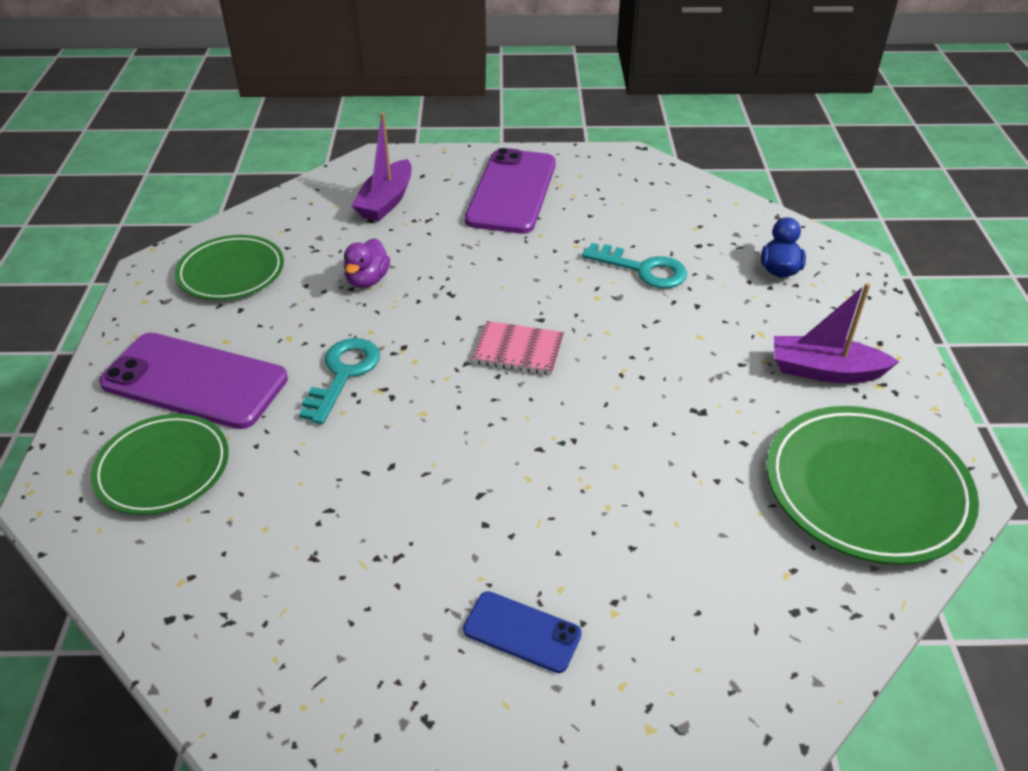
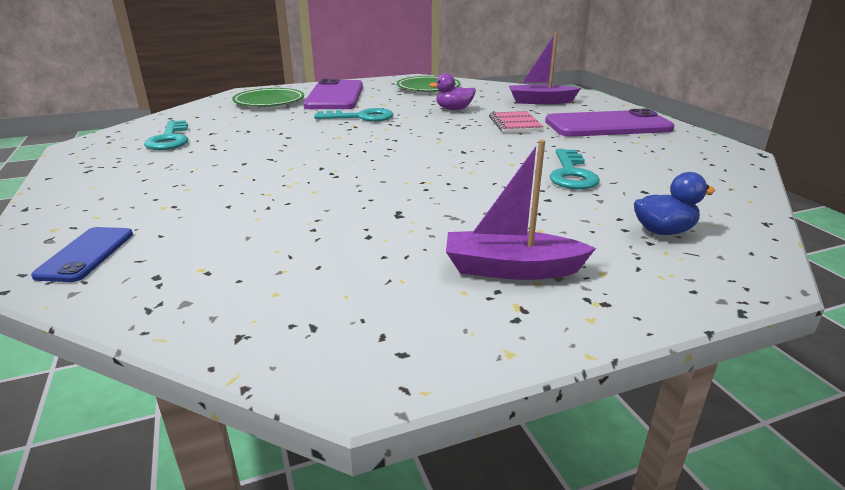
camera: 70 degrees right, 15 degrees down
blue phone [463,591,582,673] -> blue phone moved to [31,227,133,282]
pink notebook [472,321,564,375] -> pink notebook moved to [489,111,544,132]
green plate [766,406,979,565] -> none
purple boat [774,283,899,383] -> purple boat turned 75 degrees counterclockwise [446,139,596,280]
none -> turquoise key [144,120,188,150]

